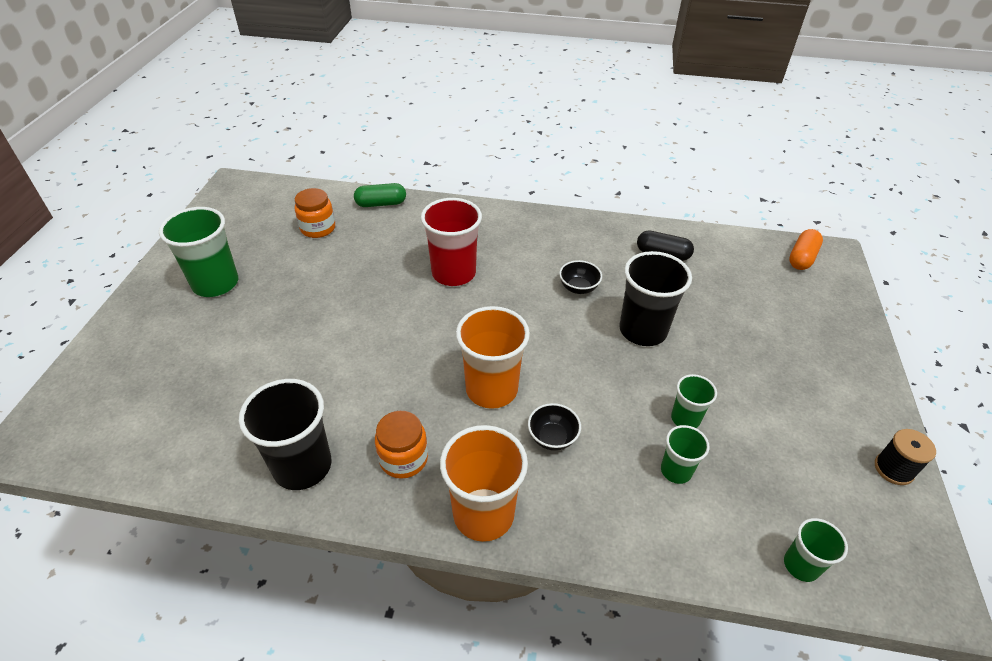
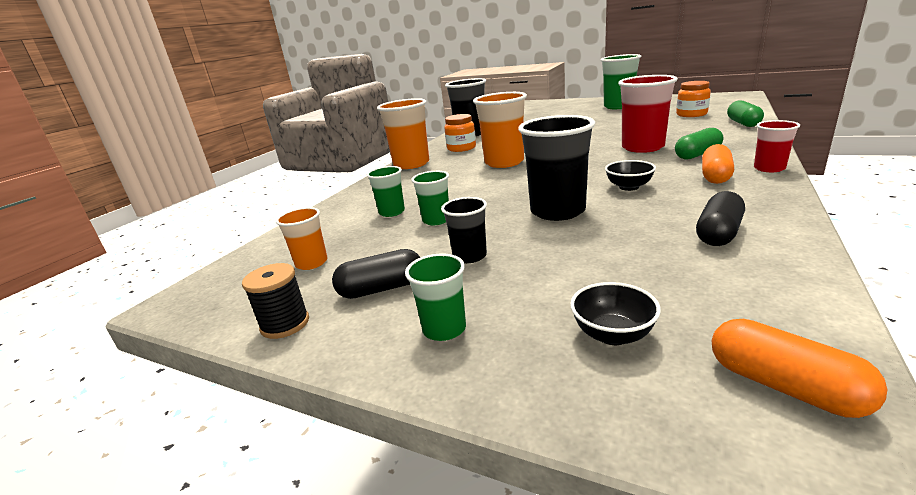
camera: 110 degrees right, 20 degrees down
black bowl [528,403,581,451] -> black bowl moved to [570,282,661,345]
green cup [784,518,848,582] -> green cup moved to [405,254,466,341]
none -> orange cup [276,207,328,270]
none -> black capsule [332,249,421,299]
none -> black cup [441,197,487,263]
none -> green capsule [675,128,723,159]
none -> orange capsule [702,144,734,184]
none -> red cup [754,120,800,172]

